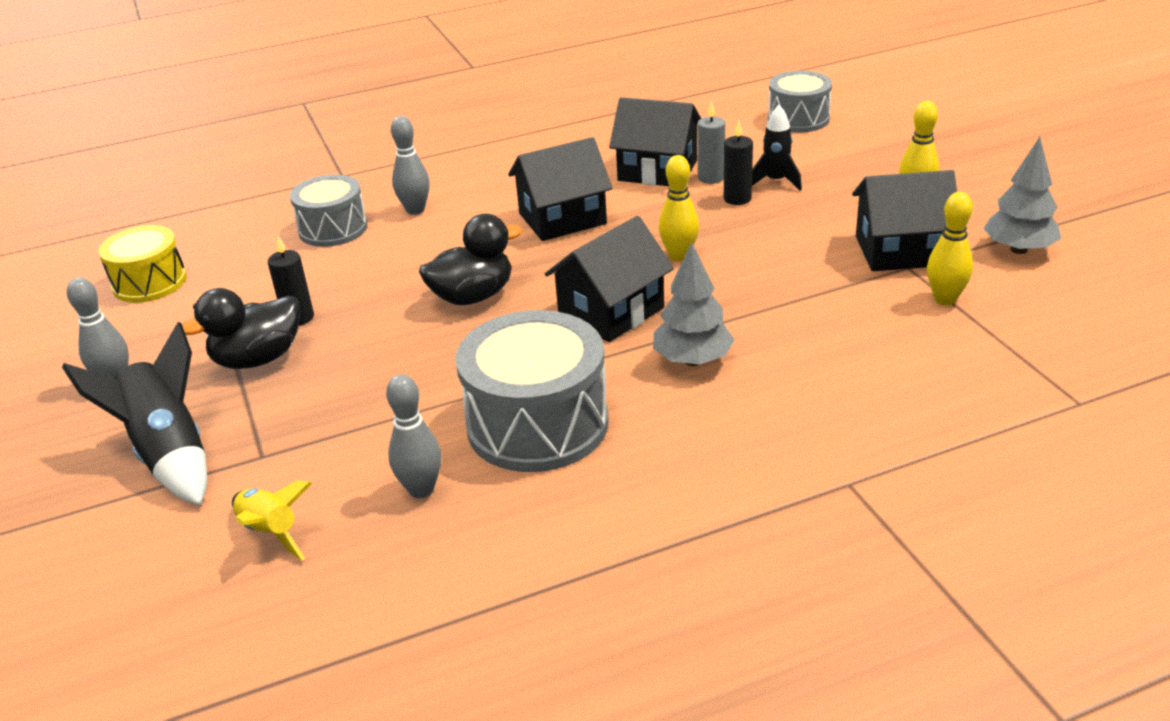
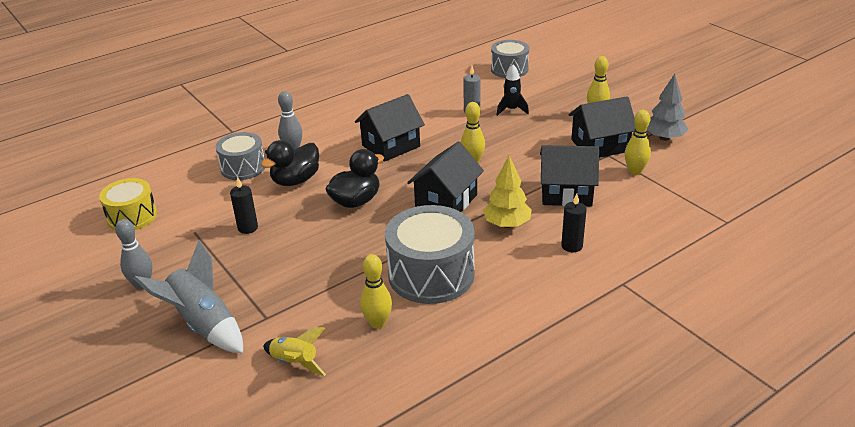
camera: 15 degrees left, 0 degrees up
black rocket [62,322,207,506] -> grey rocket [133,240,243,353]
black duck [182,288,300,369] -> black duck moved to [261,140,319,186]
grey bowling pin [386,374,441,498] -> yellow bowling pin [360,254,392,329]
black house [609,97,702,186] -> black house moved to [540,145,599,206]
grey tree [653,242,734,366] -> yellow tree [483,156,532,228]
black candle [724,121,753,205] -> black candle moved to [561,193,587,252]

